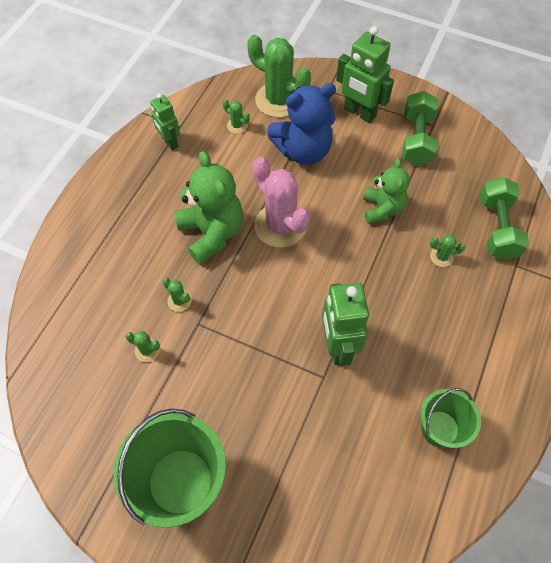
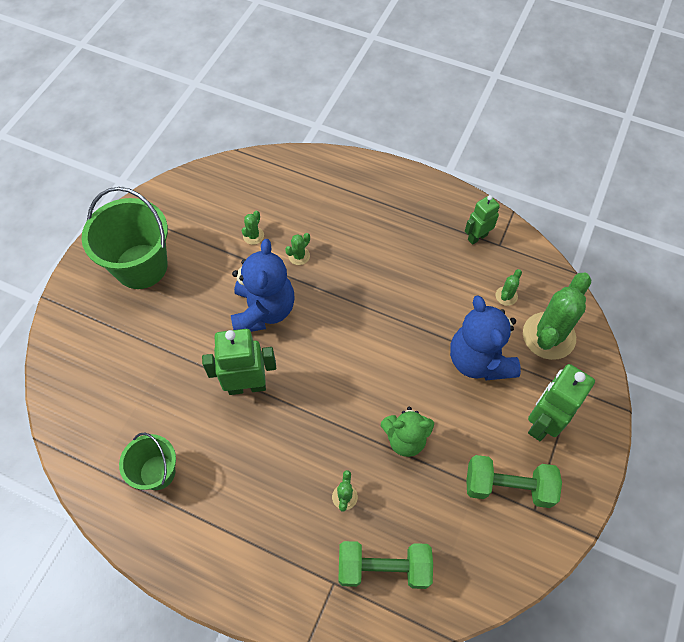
camera: 90 degrees right, 0 degrees up
green teddy bear [175,151,243,264] -> none
pink cactus [252,157,310,248] -> none
none -> blue teddy bear [231,239,295,332]

